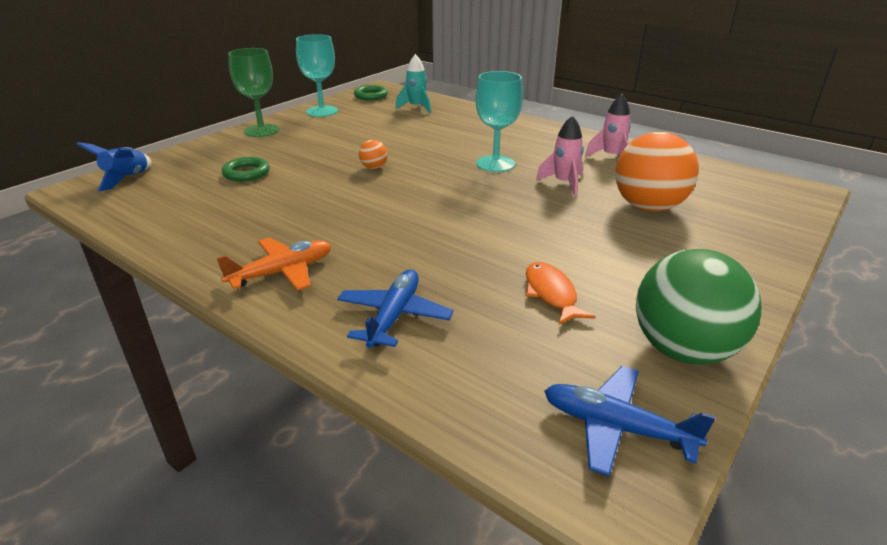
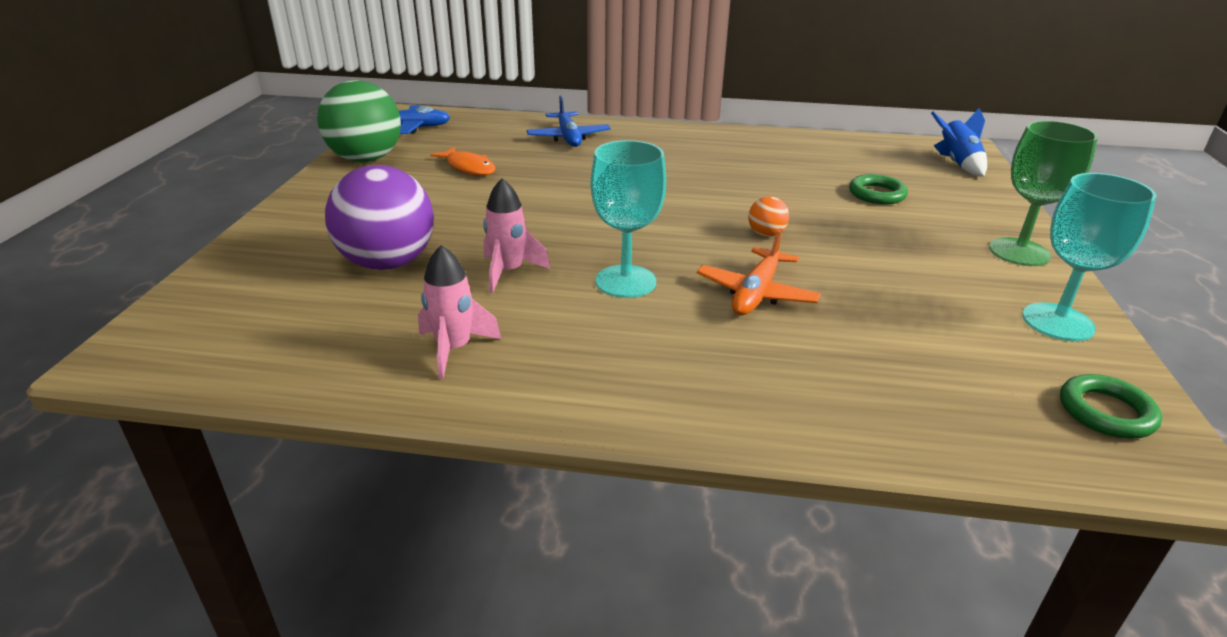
camera: 150 degrees right, 0 degrees up
orange plane [217,238,331,291] -> orange plane moved to [697,228,821,315]
turquoise rocket [395,54,431,113] -> none
orange ball [615,132,699,212] -> purple ball [325,165,434,270]

